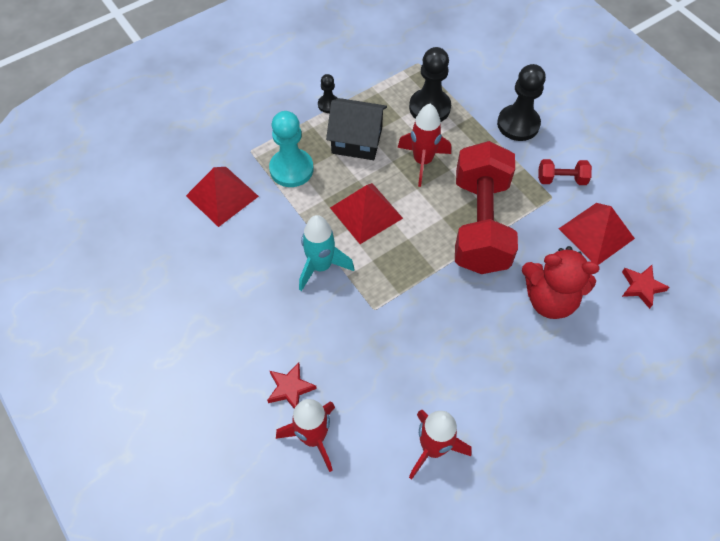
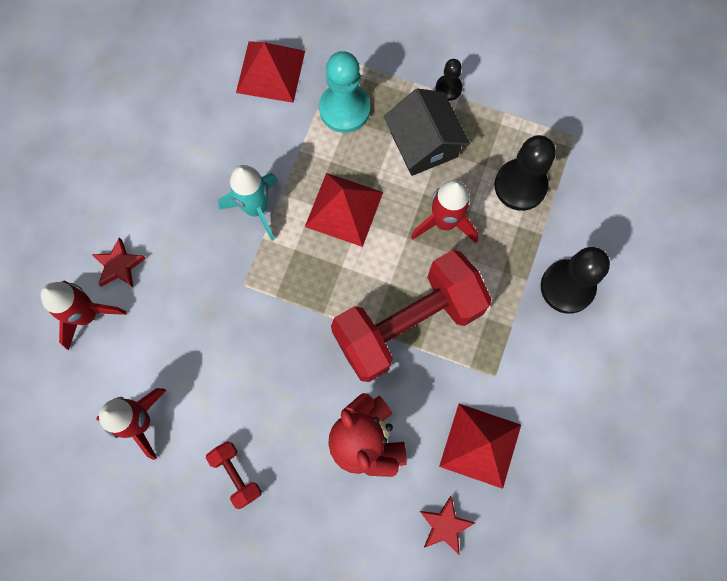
camera: 55 degrees right, 15 degrees up
red dumbbell [538,159,592,185] -> red dumbbell moved to [206,441,262,509]

